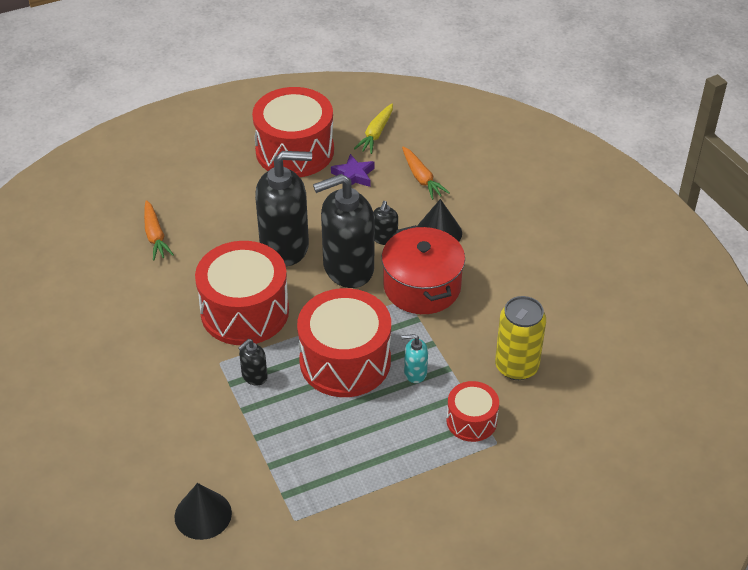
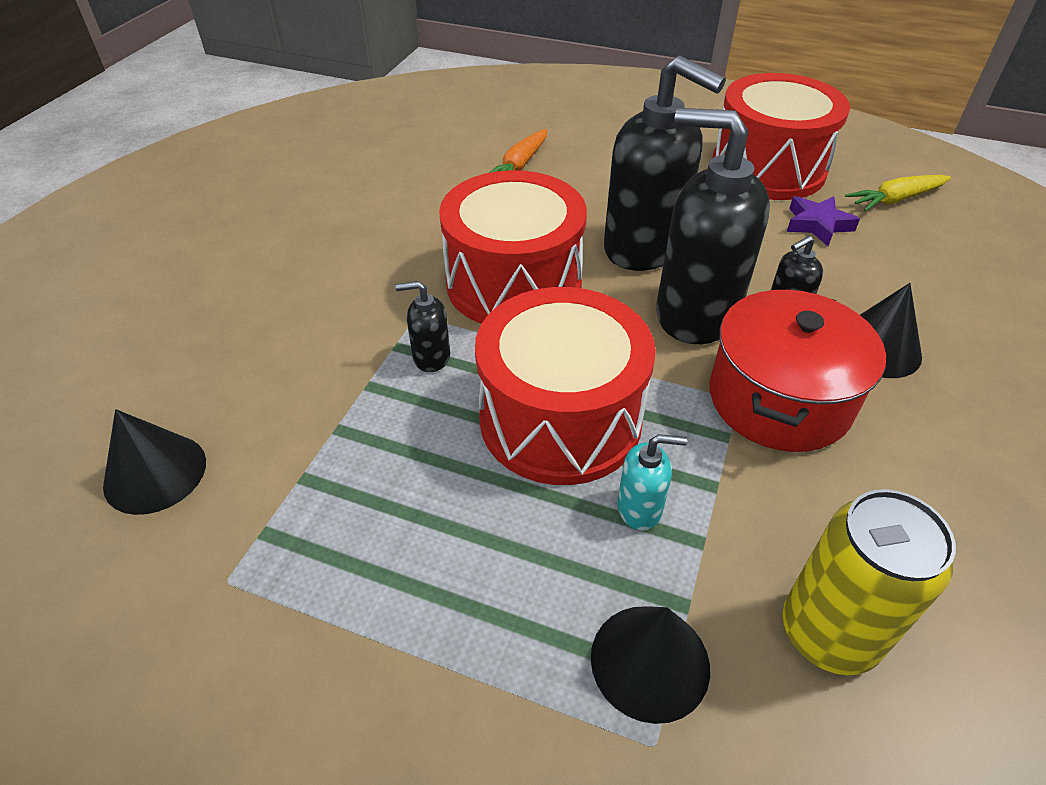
camera: 45 degrees right, 0 degrees up
orange carrot [402,147,450,200] -> none
turquoise soap dispenser [402,334,428,383] -> turquoise soap dispenser turned 135 degrees clockwise [617,434,687,531]
red drum [446,381,499,442] -> black cone [591,606,710,724]

